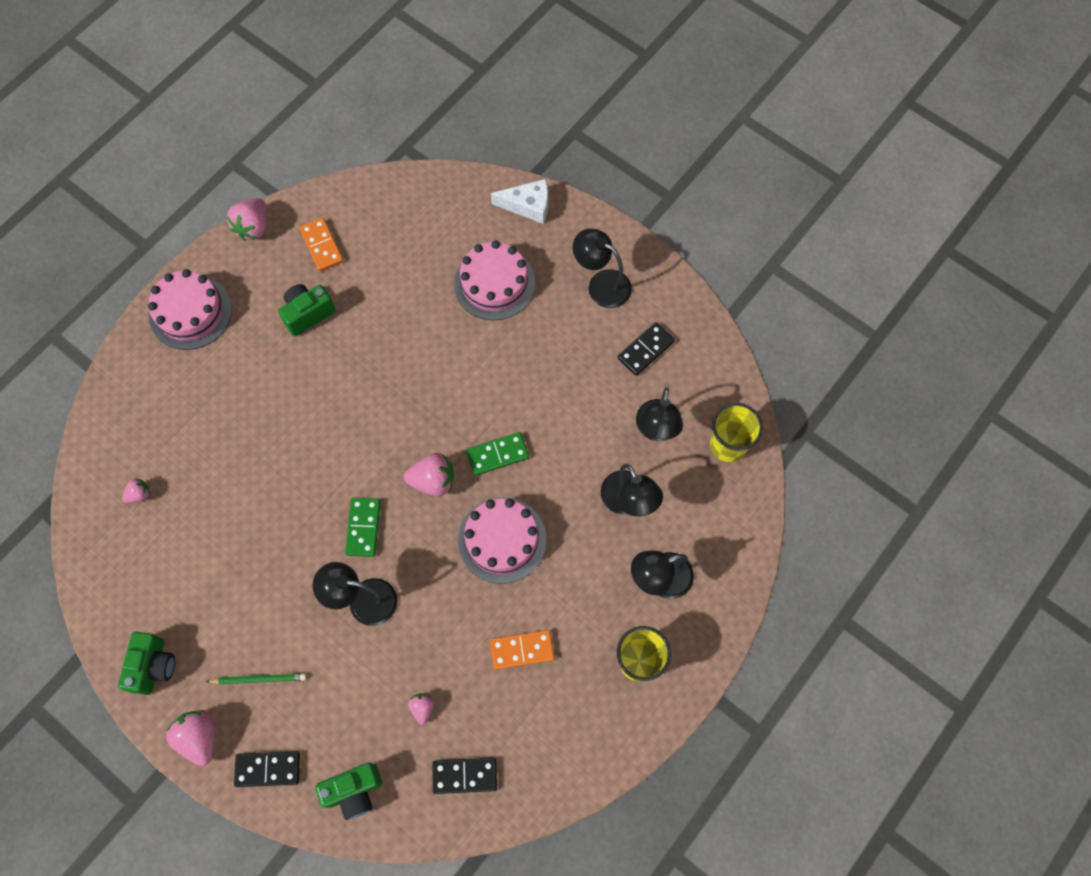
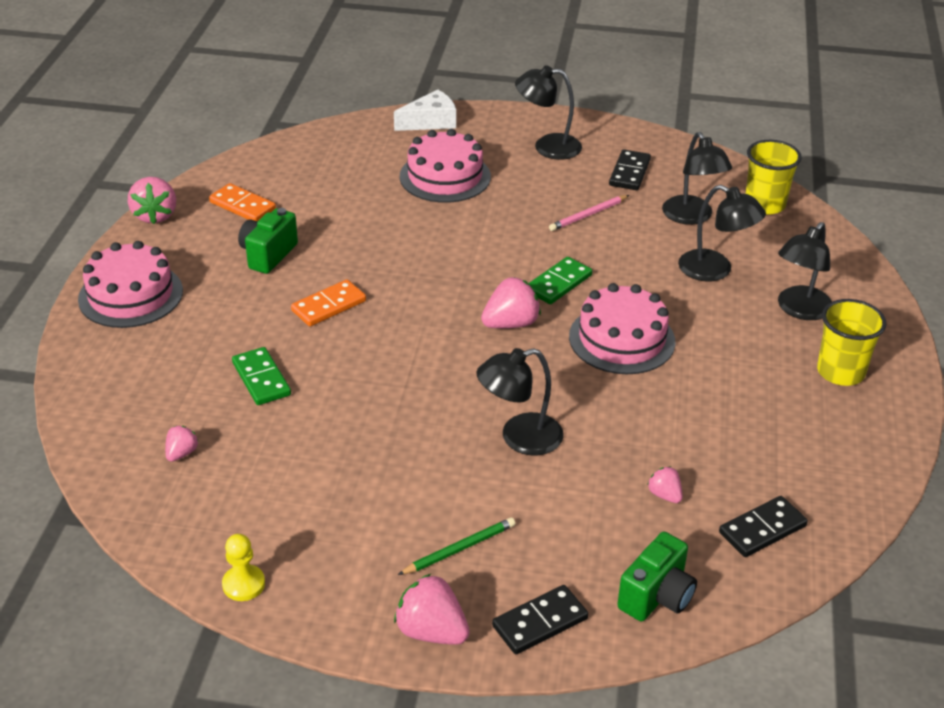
camera: 30 degrees left, 30 degrees down
green camera [118,632,175,695] -> none
green domino [345,498,381,557] -> green domino moved to [232,347,291,405]
orange domino [490,630,555,670] -> orange domino moved to [291,280,366,326]
none -> yellow pawn [222,534,265,601]
none -> pink pencil [549,195,629,231]

